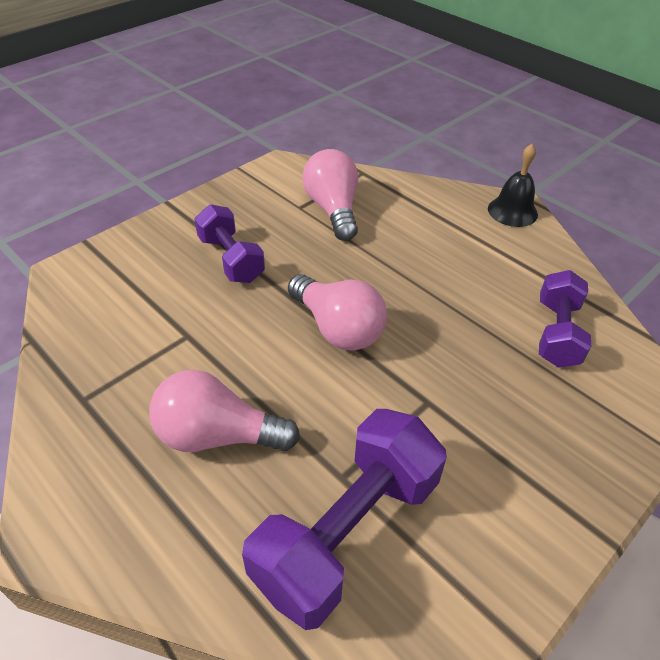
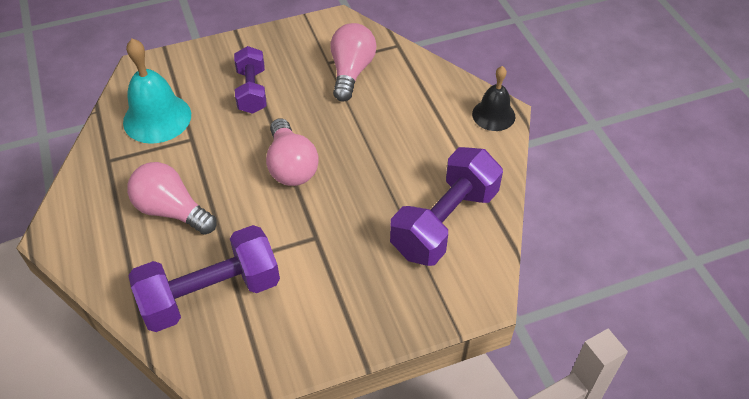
camera: 25 degrees right, 5 degrees up
purple dumbbell [539,270,591,368] -> purple dumbbell [390,147,503,266], size x1.61
none -> turquoise bell [123,38,191,144]

